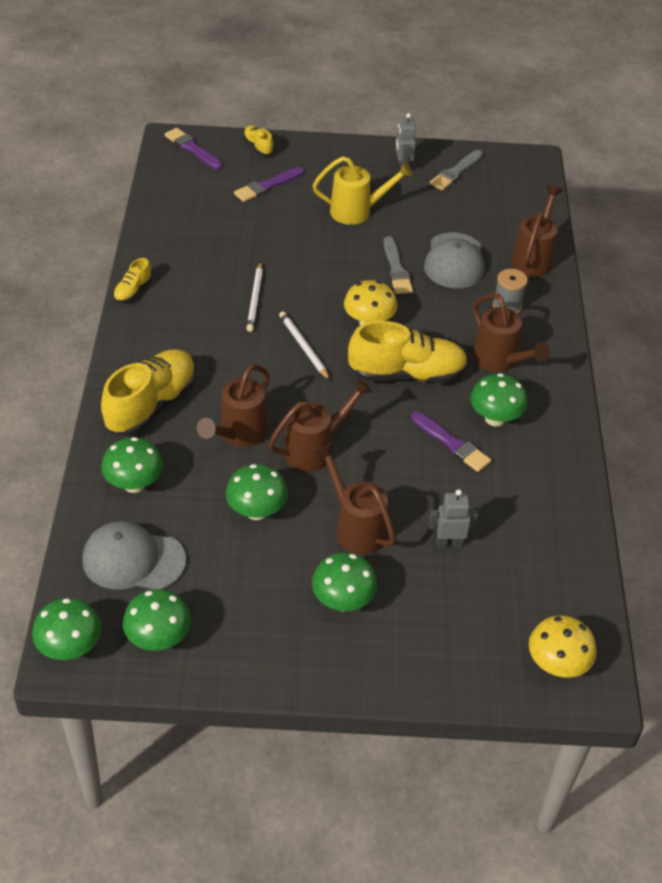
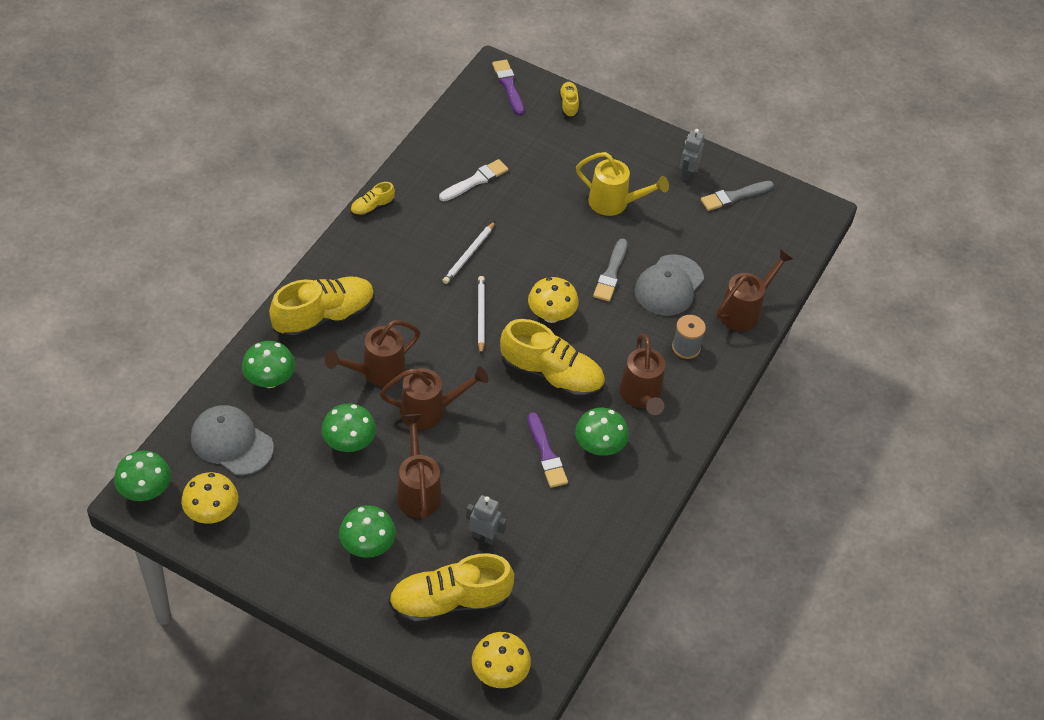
camera: 25 degrees right, 5 degrees up
green mushroom [123,589,191,651] -> yellow mushroom [181,472,238,524]
purple brush [234,167,304,202] -> none
none -> yellow shoe [389,553,514,624]
none -> white brush [439,159,508,201]

